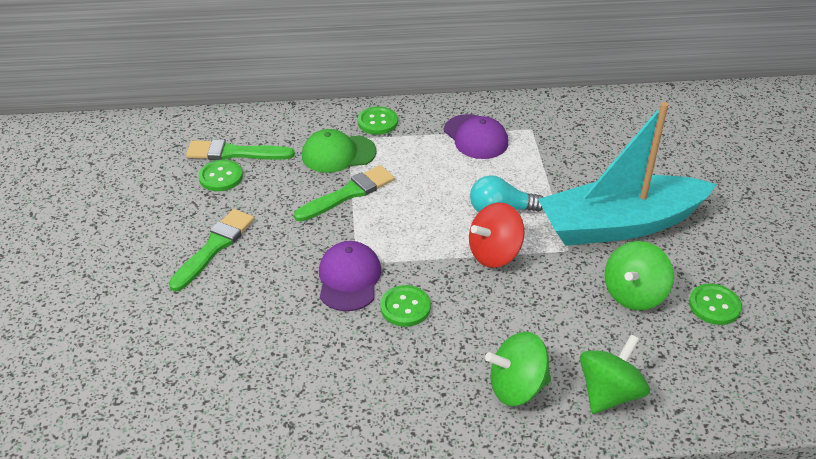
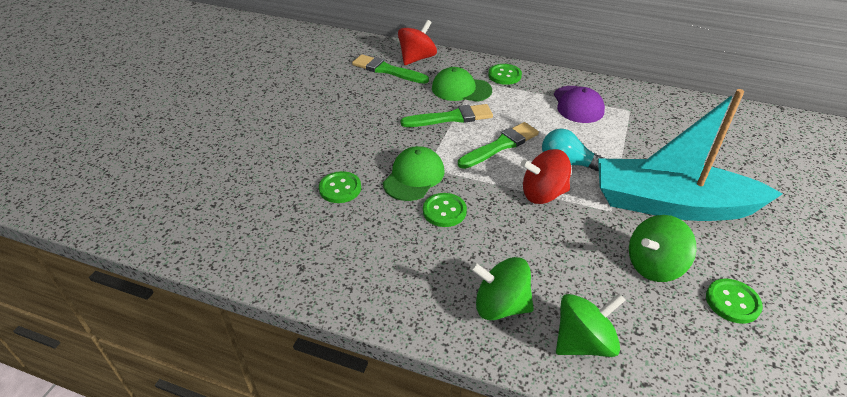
camera: 25 degrees right, 0 degrees up
green brush [169,209,254,292] -> green brush moved to [458,122,539,169]
green button [198,160,243,191] -> green button moved to [319,171,361,203]
purple cap [319,241,381,311] -> green cap [383,146,445,201]
none -> red spinning top [398,20,437,65]

